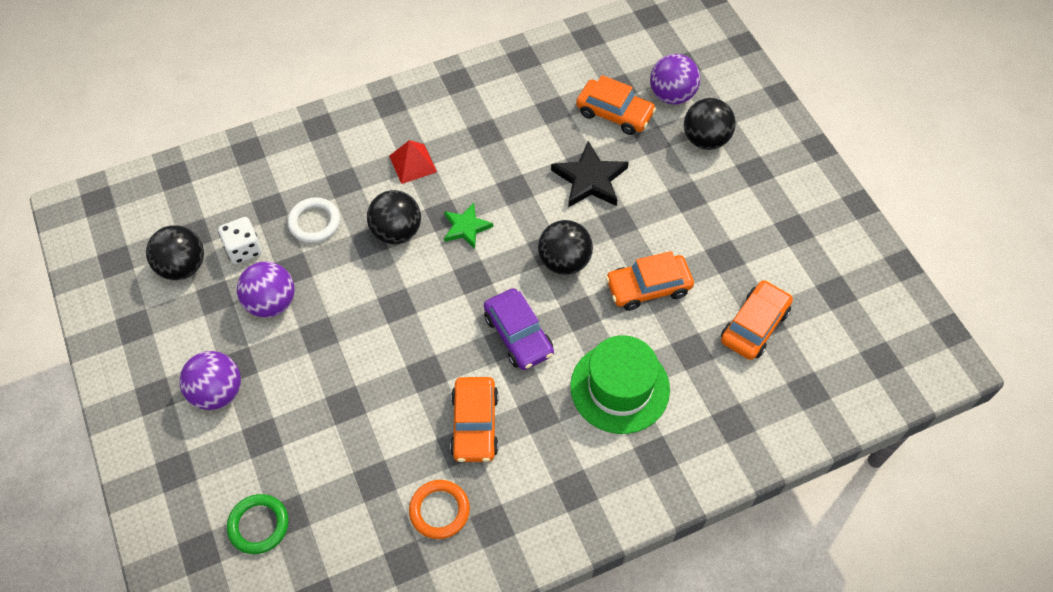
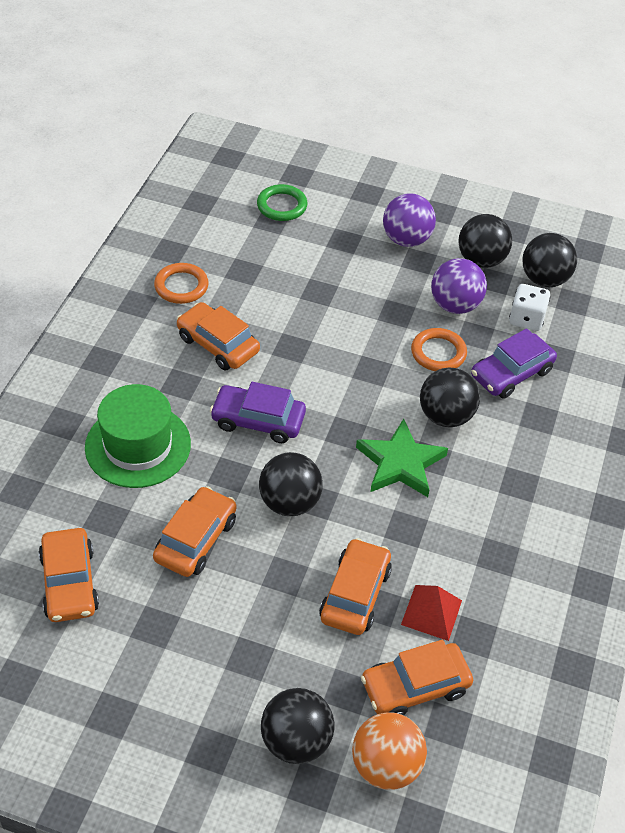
camera: 130 degrees right, 10 degrees down
white ring [288,197,340,243] -> purple car [471,328,557,399]
red pyramid [389,140,437,184] -> red pyramid moved to [401,585,462,641]
green star [444,203,493,249] -> green star [356,419,448,497], size x1.55
black star [551,141,629,207] -> orange car [319,538,392,635]
purple ball [650,54,700,105] -> orange ball [352,712,427,790]
none -> orange ring [411,328,467,371]
none -> black ball [458,214,512,268]

